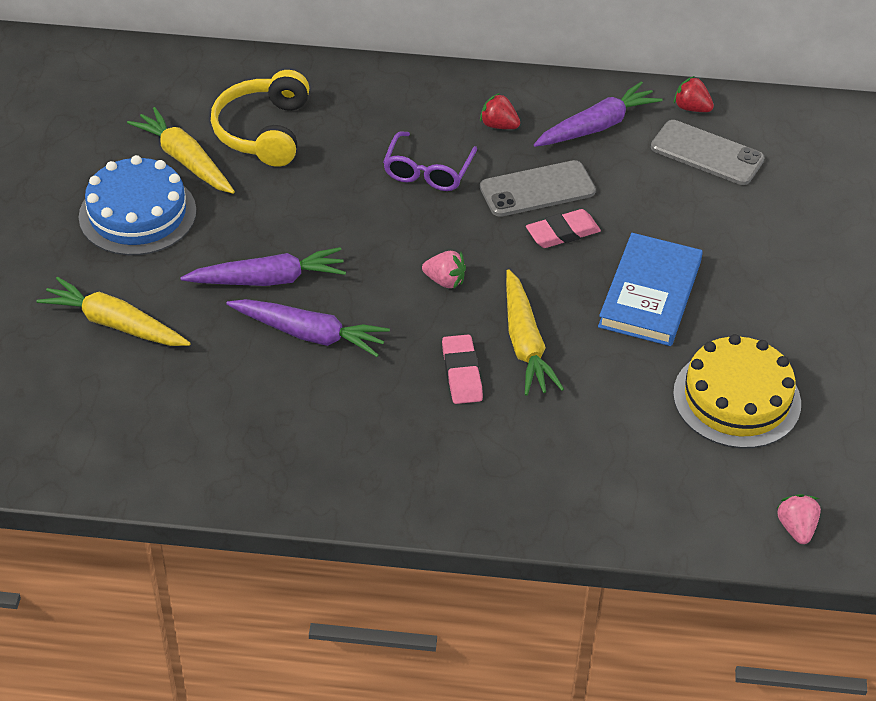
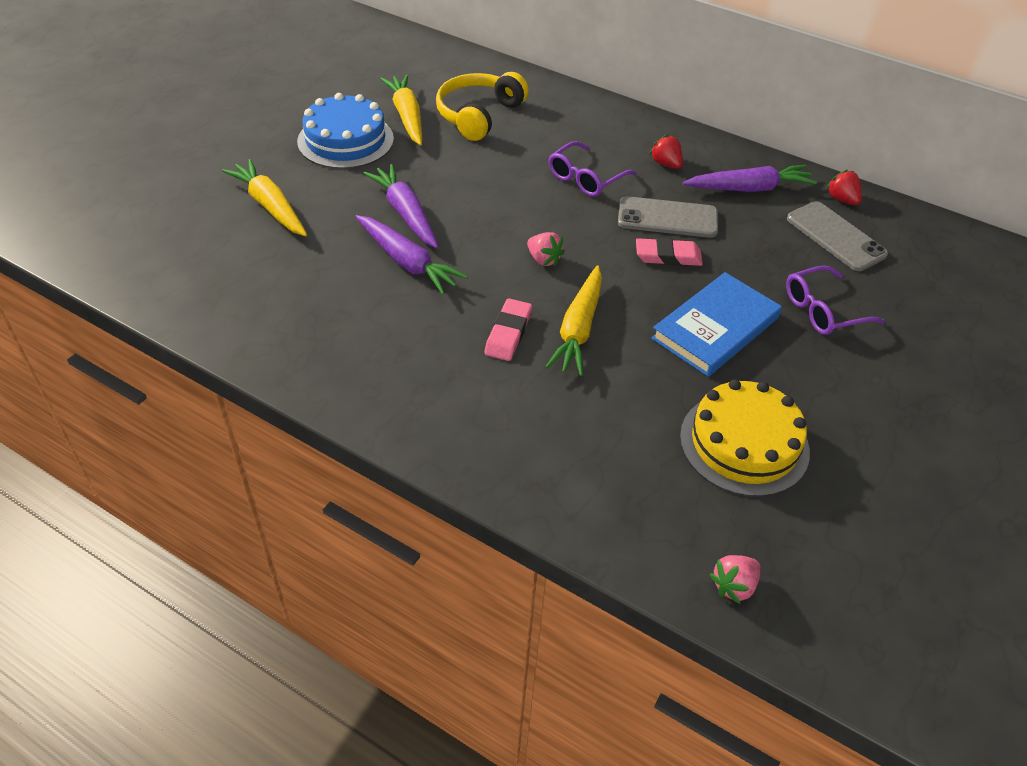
camera: 25 degrees right, 0 degrees up
purple carrot [180,247,346,286] -> purple carrot turned 135 degrees counterclockwise [363,164,438,248]
pink strawberry [776,494,821,544] -> pink strawberry turned 150 degrees counterclockwise [709,555,761,604]
none -> purple glasses [786,265,885,335]

